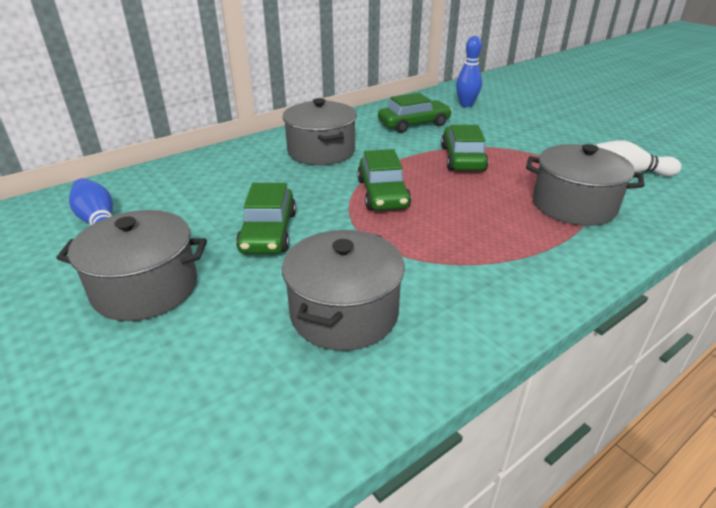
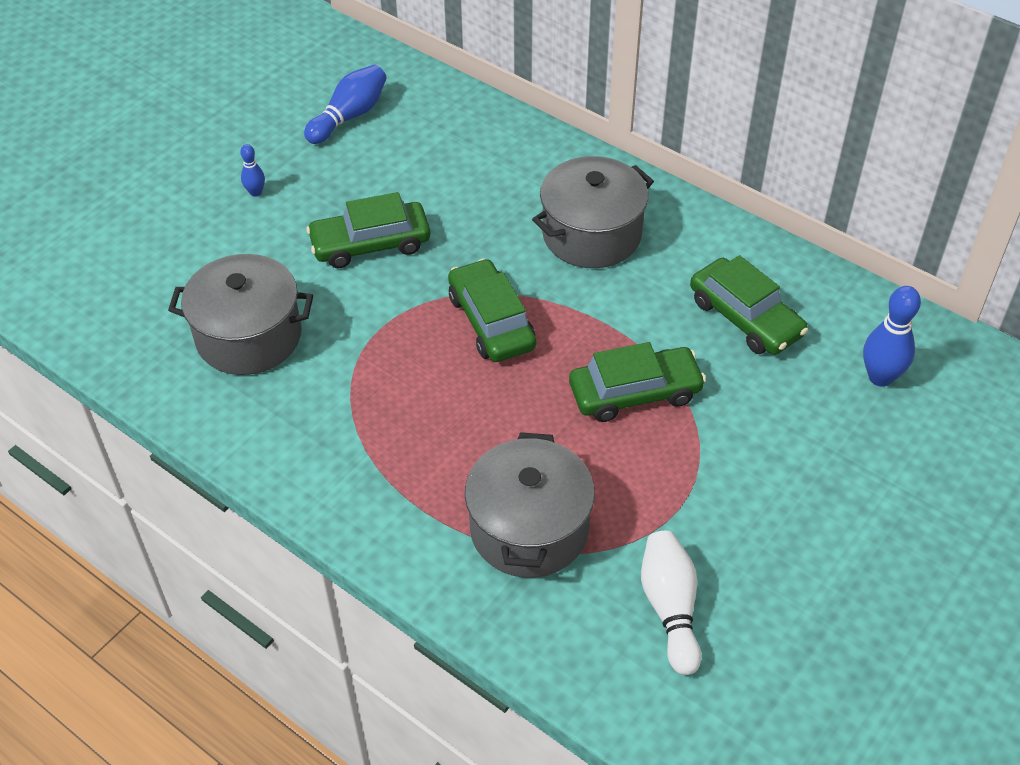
camera: 75 degrees right, 15 degrees up
grey pot [56,210,207,321] -> blue bowling pin [240,144,265,197]
green car [357,149,411,210] -> green car turned 90 degrees clockwise [448,258,536,362]

